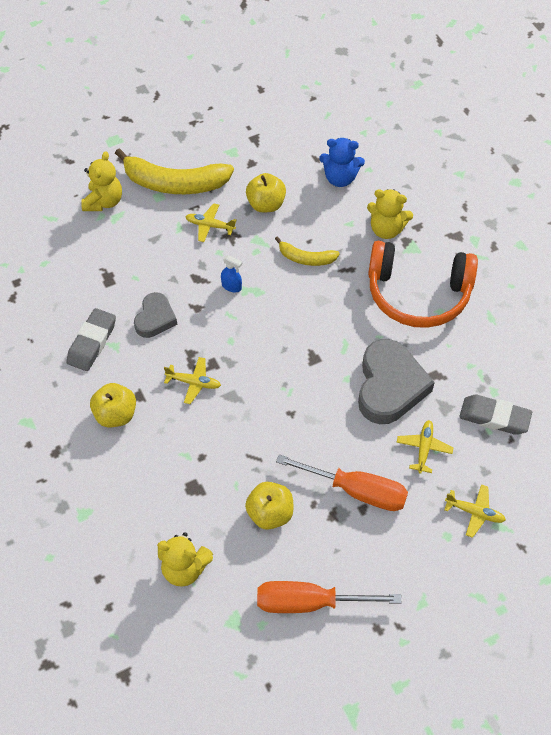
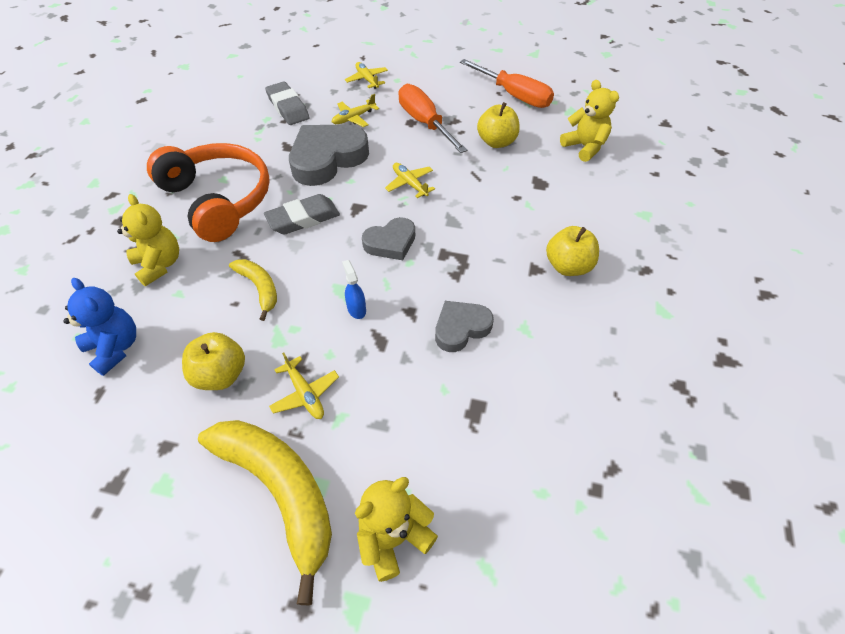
camera: 140 degrees left, 5 degrees down
grey eraser [66,308,116,371] -> grey eraser moved to [264,194,340,235]
yellow plane [164,357,221,404] -> yellow plane moved to [385,163,435,198]
none -> grey heart [362,217,415,260]

